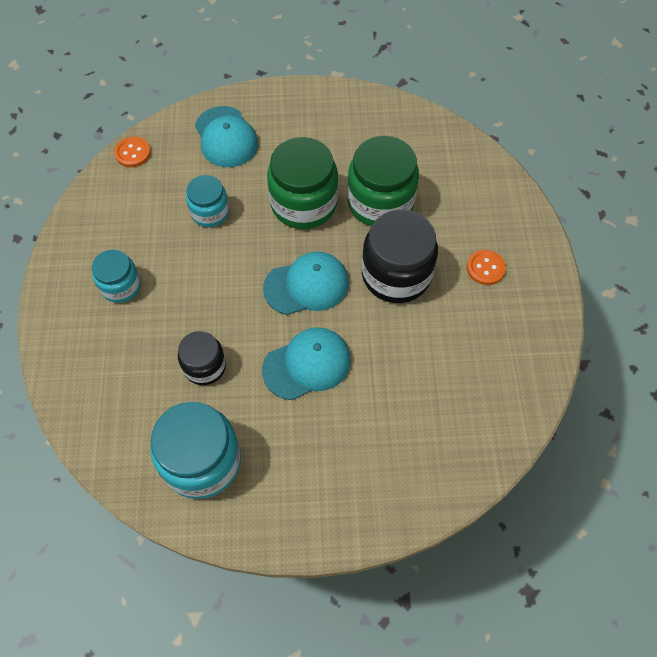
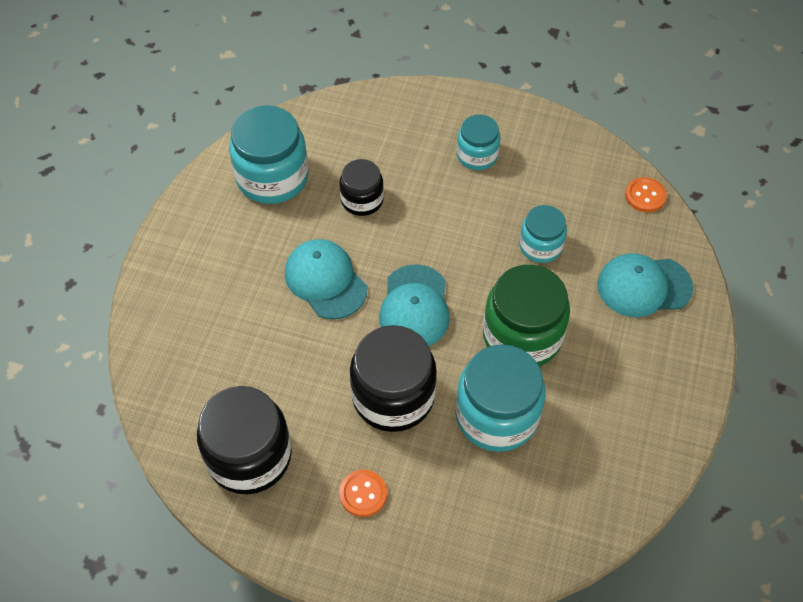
camera: 110 degrees right, 5 degrees down
turquoise cap [262,327,351,400] -> turquoise cap turned 150 degrees clockwise [285,239,367,319]
green jar [347,136,419,226] -> turquoise jar [455,344,546,452]
none -> black jar [197,386,292,494]

